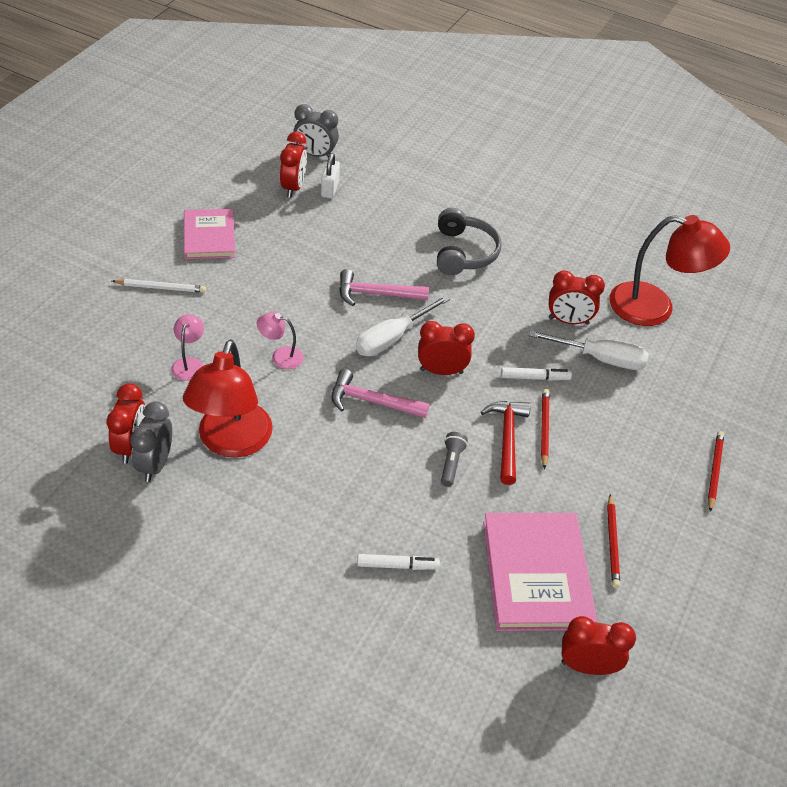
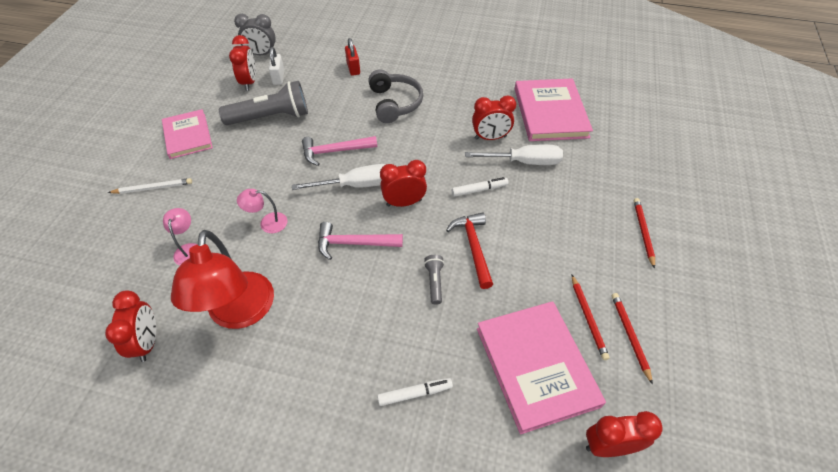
camera: 10 degrees left, 5 degrees up
grey clock [130,401,172,482] -> none
white screwdriver [356,295,450,356] -> white screwdriver turned 135 degrees counterclockwise [292,164,386,190]
red pencil [541,389,550,469] -> red pencil moved to [612,293,653,385]
red lamp [610,215,730,326] -> pink book [515,78,593,141]
none -> grey flashlight [219,81,308,125]
none -> red padlock [345,38,360,76]

